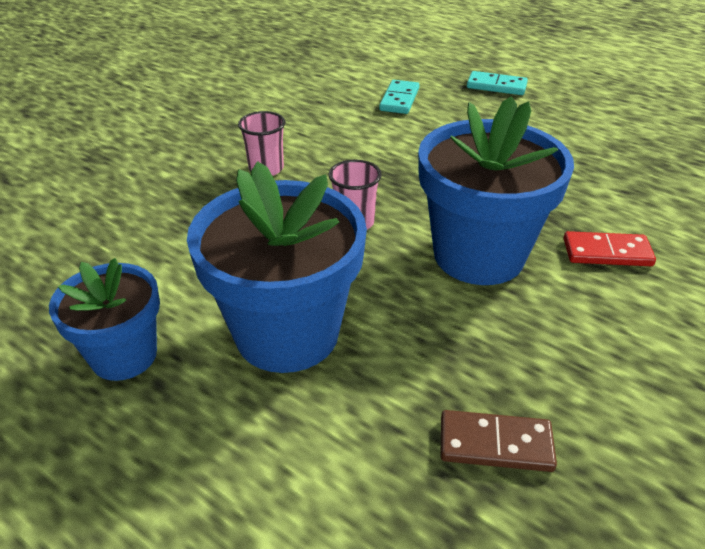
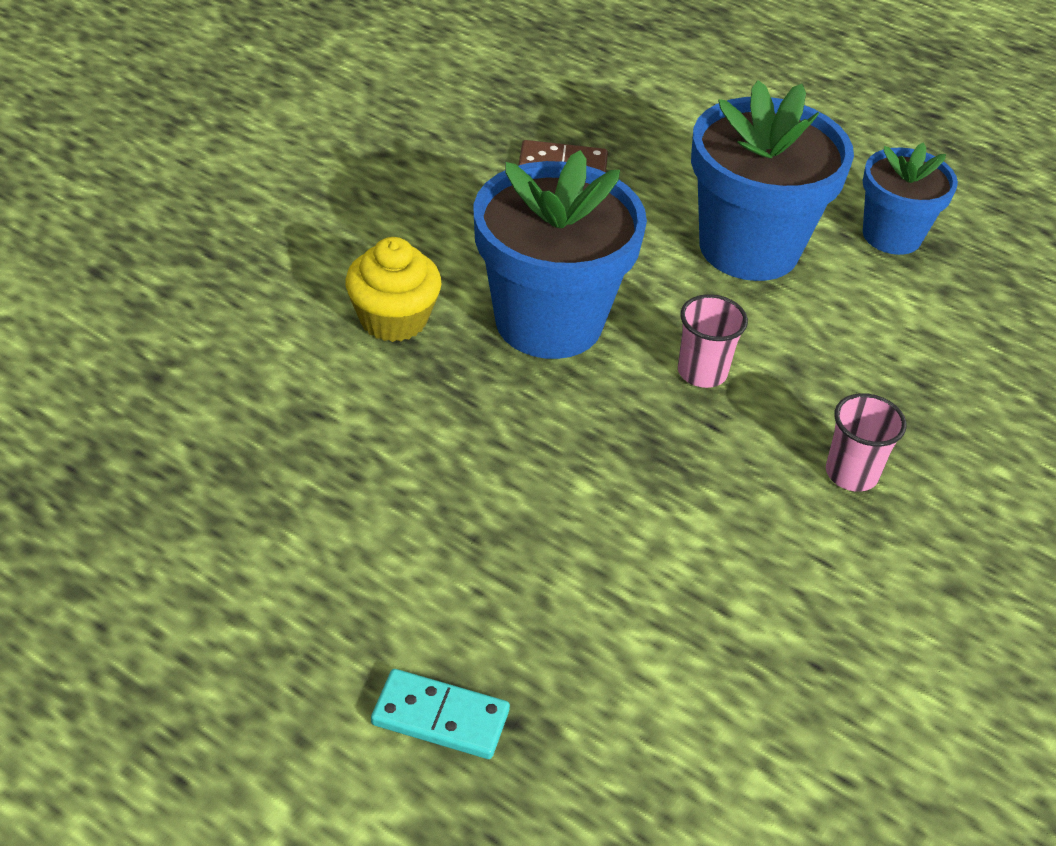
camera: 175 degrees right, 5 degrees up
turquoise domino [379,80,419,114] -> none
red domino [564,231,656,266] -> yellow cupcake [345,237,442,342]

